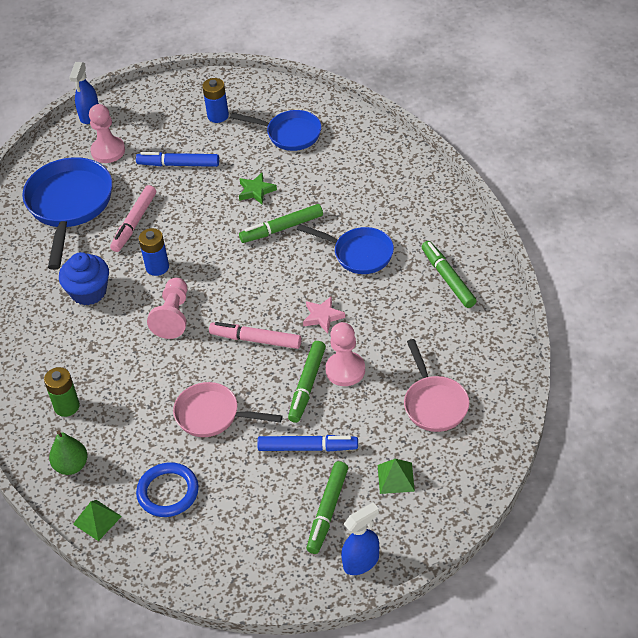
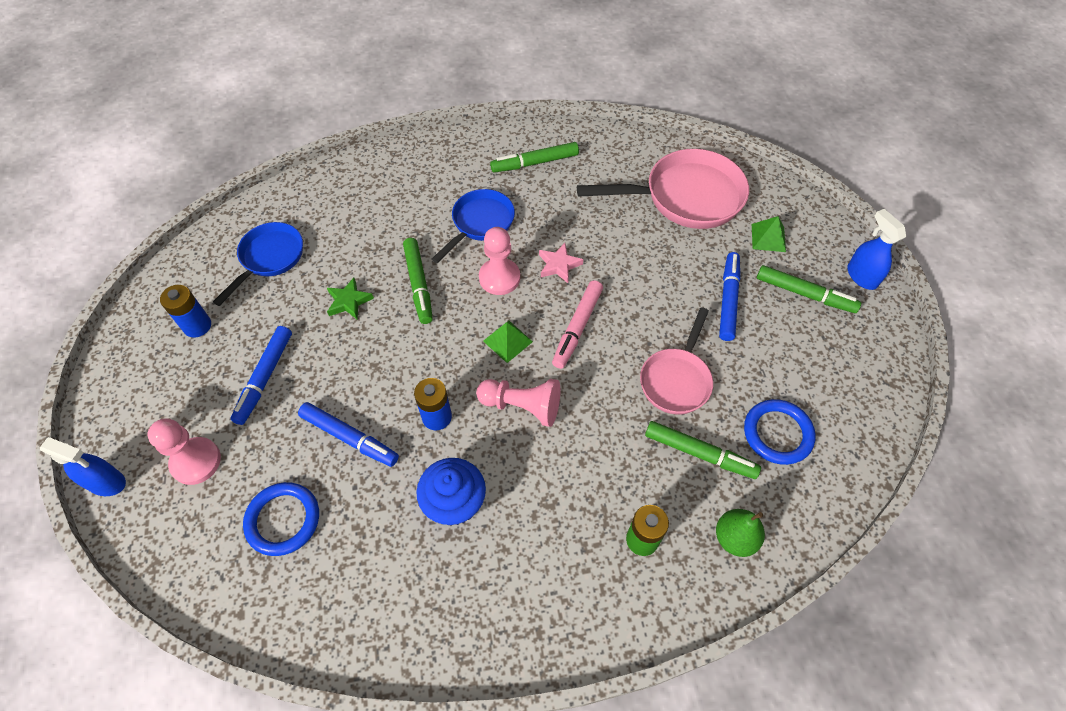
camera: 85 degrees left, 10 degrees up
blue pan [22,157,112,270] -> blue ring [243,482,319,556]
green pyramid [73,500,122,541] -> green pyramid moved to [483,321,533,363]
pink marker [110,185,156,252] -> blue marker [298,402,399,467]
green marker [288,341,326,423] -> green marker moved to [645,421,761,479]
pink pawn [325,322,365,386] -> pink pawn moved to [479,227,520,295]
pink pan [404,339,470,432] -> pink pan [577,149,749,229], size x1.61

